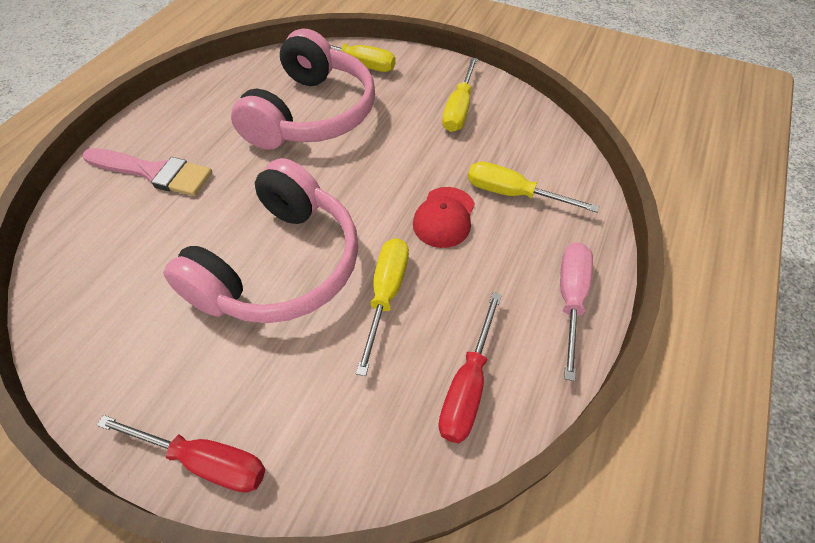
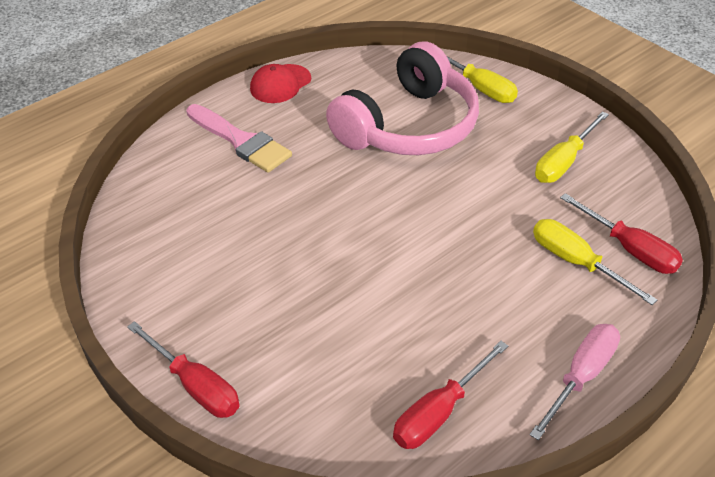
camera: 25 degrees right, 10 degrees down
pink headphones [163,158,358,323] -> none
yellow screwdriver [356,238,409,376] -> none
red cap [413,187,475,248] -> red cap moved to [250,64,311,103]
none -> red screwdriver [560,193,683,274]

